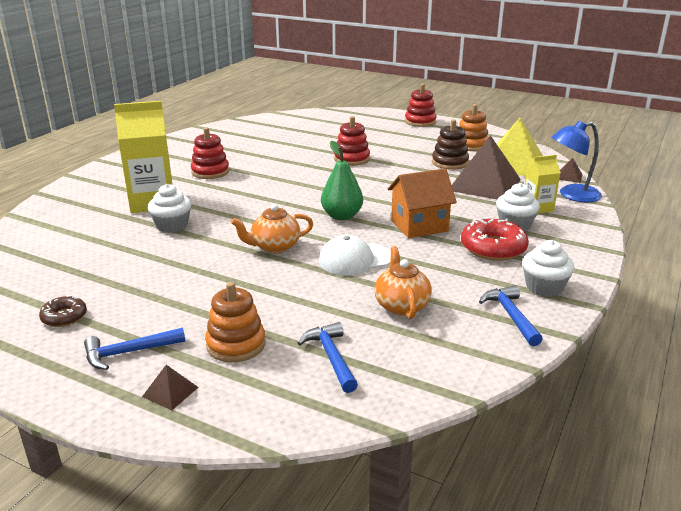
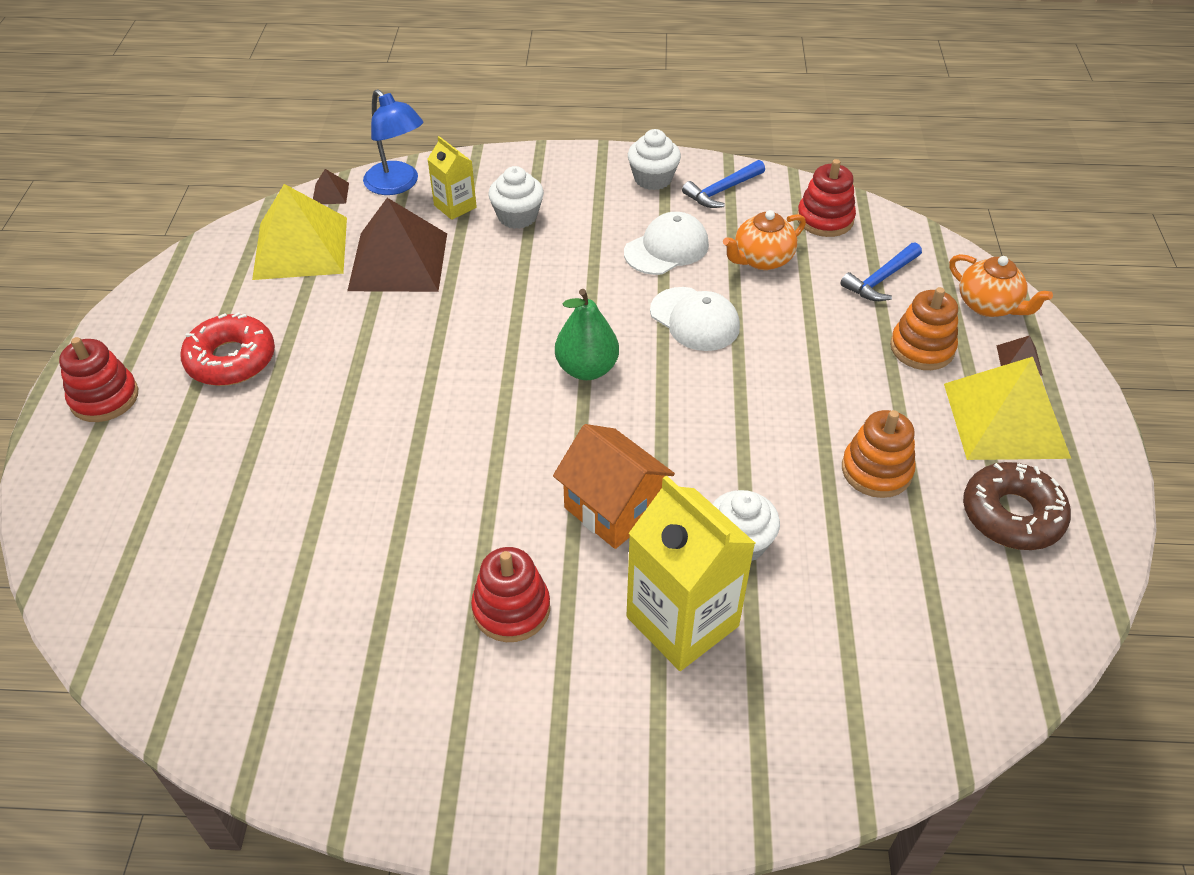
camera: 115 degrees left, 20 degrees up
brown donut [39,295,87,327] -> brown donut [963,462,1071,550], size x1.75
blue hammer [84,328,185,370] -> yellow pyramid [944,357,1071,460]
orange teapot [231,204,313,254] -> orange teapot moved to [949,254,1053,317]
red stacking toy [334,116,370,166] -> red stacking toy moved to [797,159,856,237]
orange house [388,168,457,238] -> orange house moved to [553,424,675,549]
brown stacking toy [432,119,469,170] -> none
orange stacking toy [459,104,488,151] -> orange stacking toy moved to [842,410,916,498]
red donut [461,218,529,261] -> red donut moved to [180,312,275,386]
none -> white cap [624,212,709,275]

